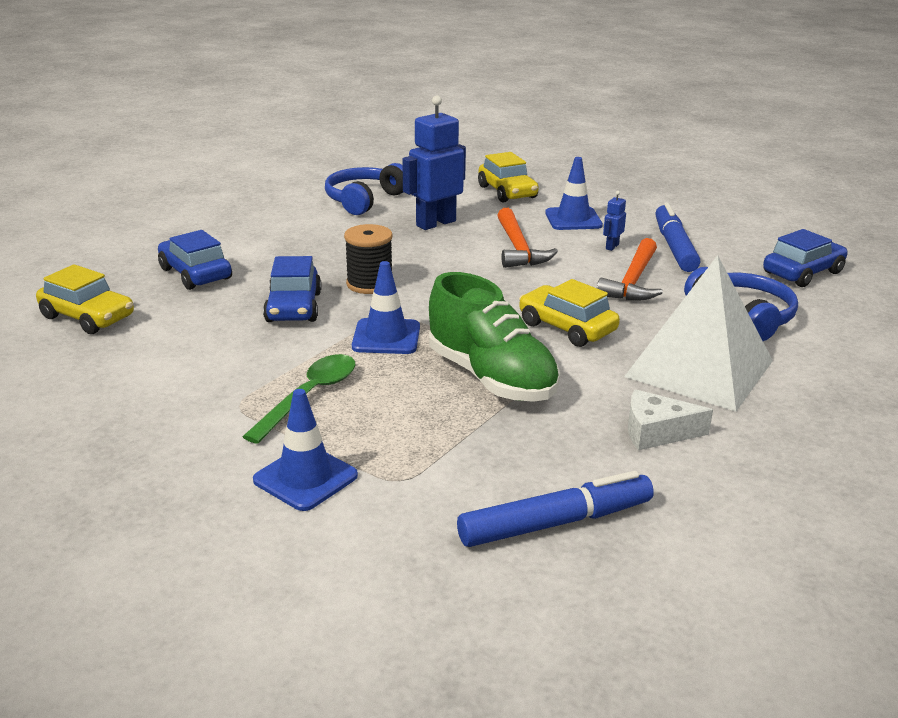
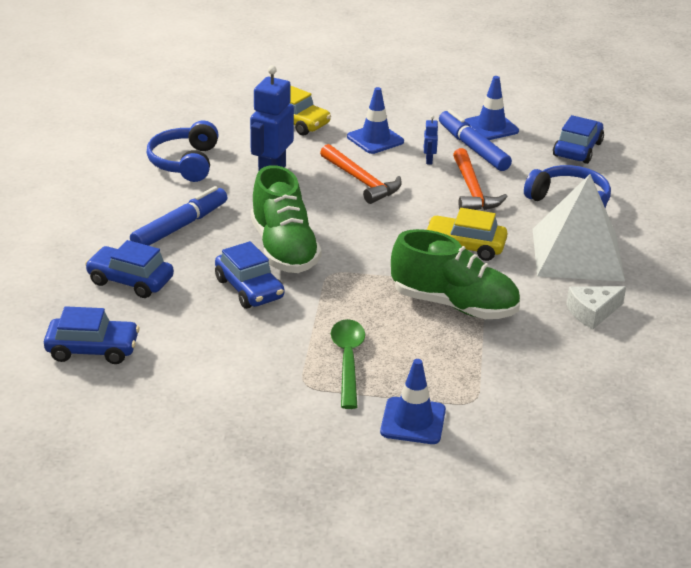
camera: 30 degrees left, 5 degrees up
yellow car [36,264,134,334] -> blue car [44,306,139,364]
black spool [344,224,392,294] -> green shoe [251,165,322,273]
blue traffic cone [352,261,420,354] -> blue traffic cone moved to [465,76,519,140]
blue marker [457,471,654,547] -> blue marker moved to [130,186,227,246]

